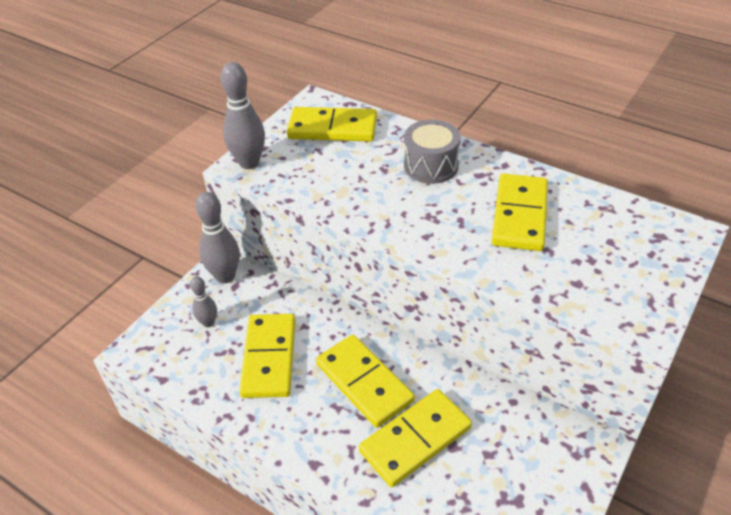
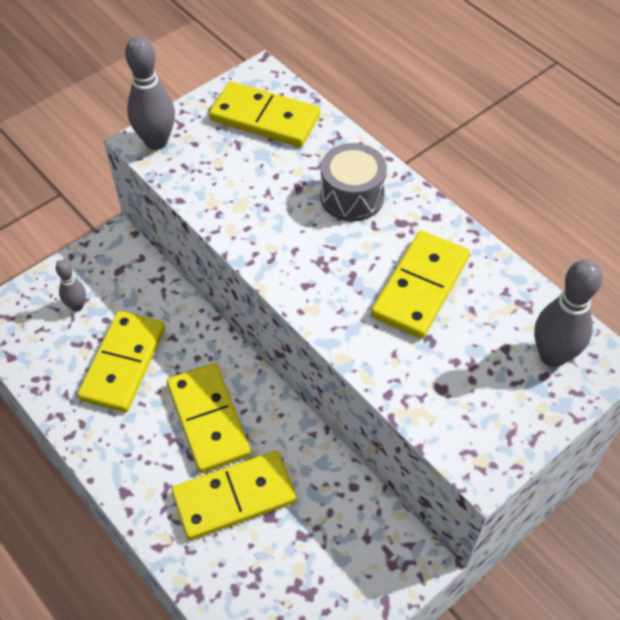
camera: 15 degrees right, 10 degrees up
grey bowling pin [195,192,240,283] -> grey bowling pin moved to [534,259,603,367]

